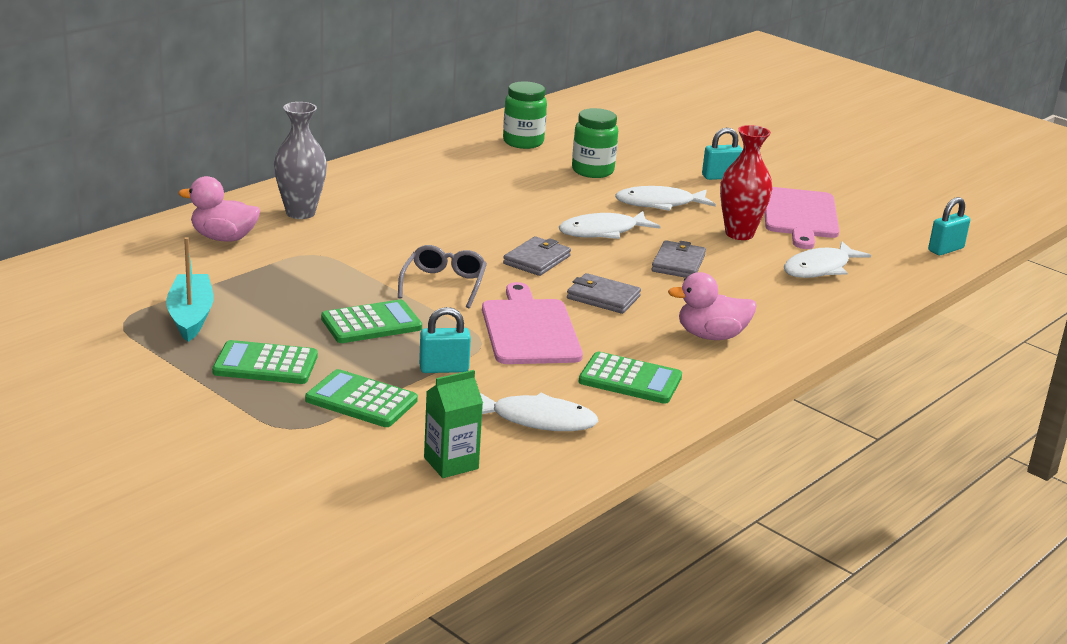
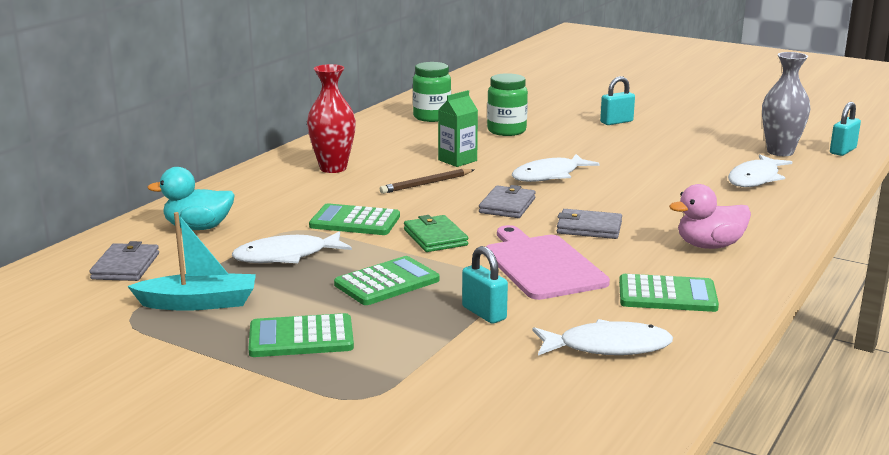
camera: 10 degrees left, 5 degrees down
turquoise boat [166,237,214,342] -> turquoise boat turned 105 degrees clockwise [127,212,256,311]
pink duck [178,176,260,242] -> turquoise duck [148,167,235,230]
grey vase [274,102,327,219] -> grey vase moved to [762,52,811,156]
green calculator [305,369,418,427] -> green calculator moved to [309,203,400,235]
grey glasses [398,245,487,308] -> green wallet [404,215,468,252]
turquoise padlock [419,307,471,373] -> turquoise padlock turned 75 degrees clockwise [462,246,508,324]
green carton [424,370,483,478] -> green carton moved to [438,90,478,167]
white fish [615,186,716,211] -> white fish moved to [232,231,352,263]
grey wallet [651,240,706,278] -> grey wallet moved to [90,241,159,281]
red vase [720,125,772,240] -> red vase moved to [307,64,356,173]
pink cutting board [765,187,839,249] -> none
none -> brown pencil [380,169,474,194]

